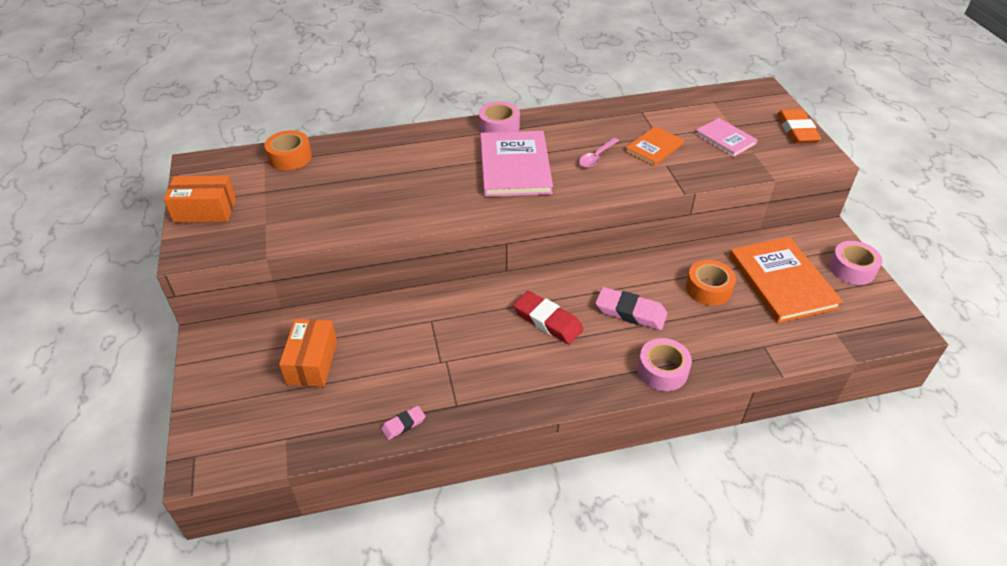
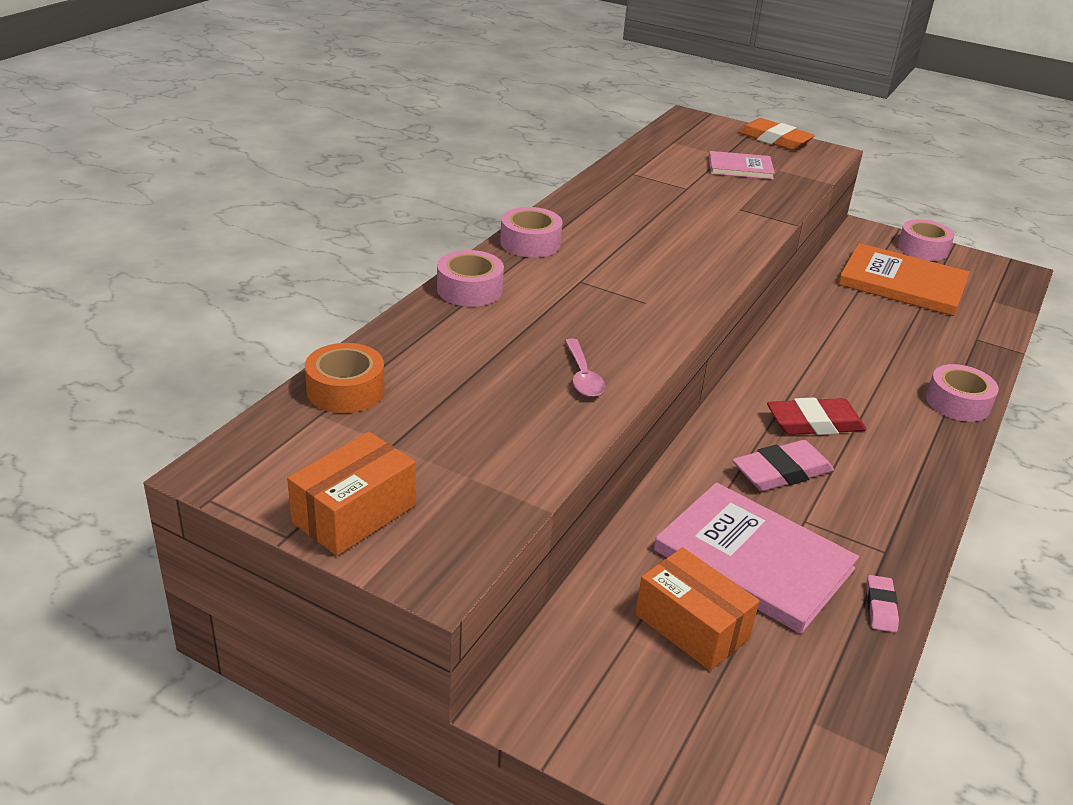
camera: 50 degrees left, 10 degrees down
pink book [480,131,553,197] -> pink book moved to [654,482,859,634]
pink spoon [579,138,619,168] -> pink spoon moved to [565,338,605,397]
pink eraser [596,287,667,330] -> pink eraser moved to [733,440,834,491]
orange book [625,126,684,166] -> none
orange tape [686,260,736,306] -> none
none -> pink tape [437,250,504,307]

